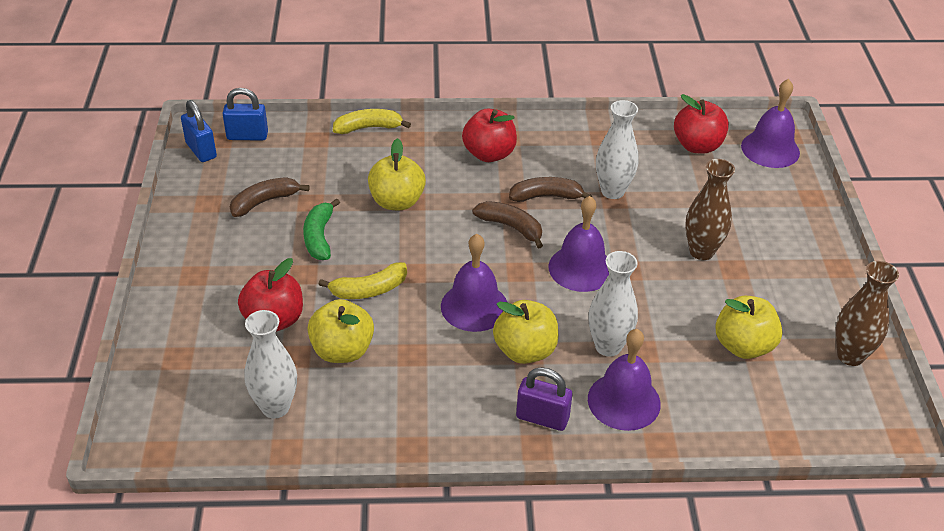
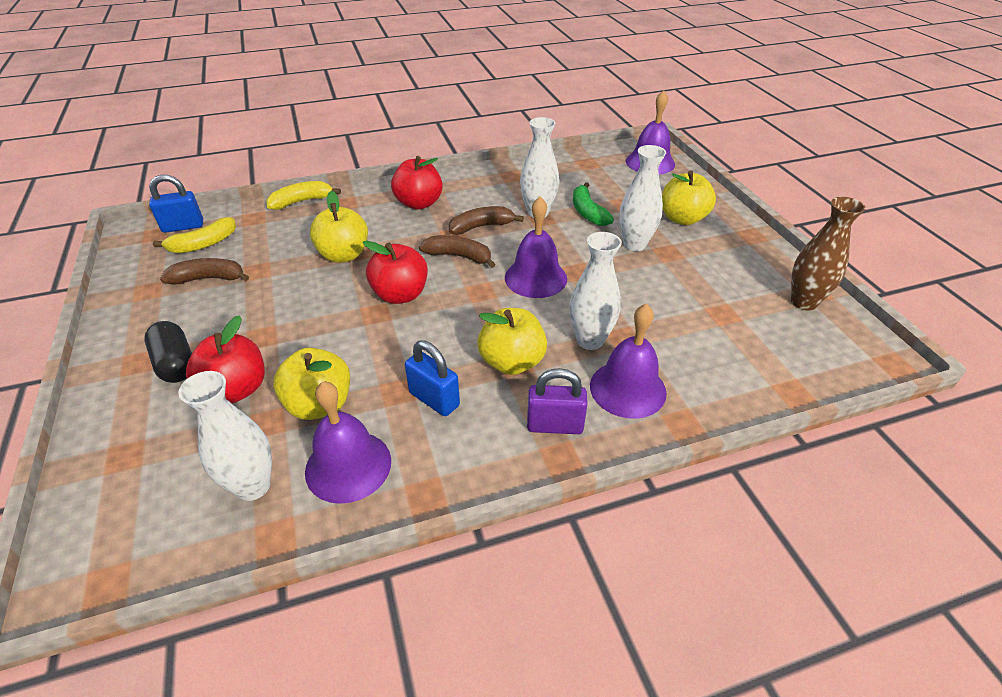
camera: 15 degrees left, 0 degrees up
blue padlock [181,100,217,162] -> blue padlock moved to [405,340,460,416]
brown banana [230,177,310,217] -> brown banana turned 45 degrees clockwise [160,258,249,285]
green banana [303,198,340,260] -> green banana moved to [573,182,614,226]
yellow banana [318,262,407,299] -> yellow banana moved to [153,217,236,253]
purple bell [441,234,508,332] -> purple bell moved to [305,381,391,504]
red apple [674,94,729,154] -> red apple moved to [363,240,428,304]
brown vase [685,159,735,260] -> white vase [619,145,666,251]
yellow apple [715,296,783,359] -> yellow apple moved to [662,170,716,225]
none -> black capsule [144,321,192,383]

